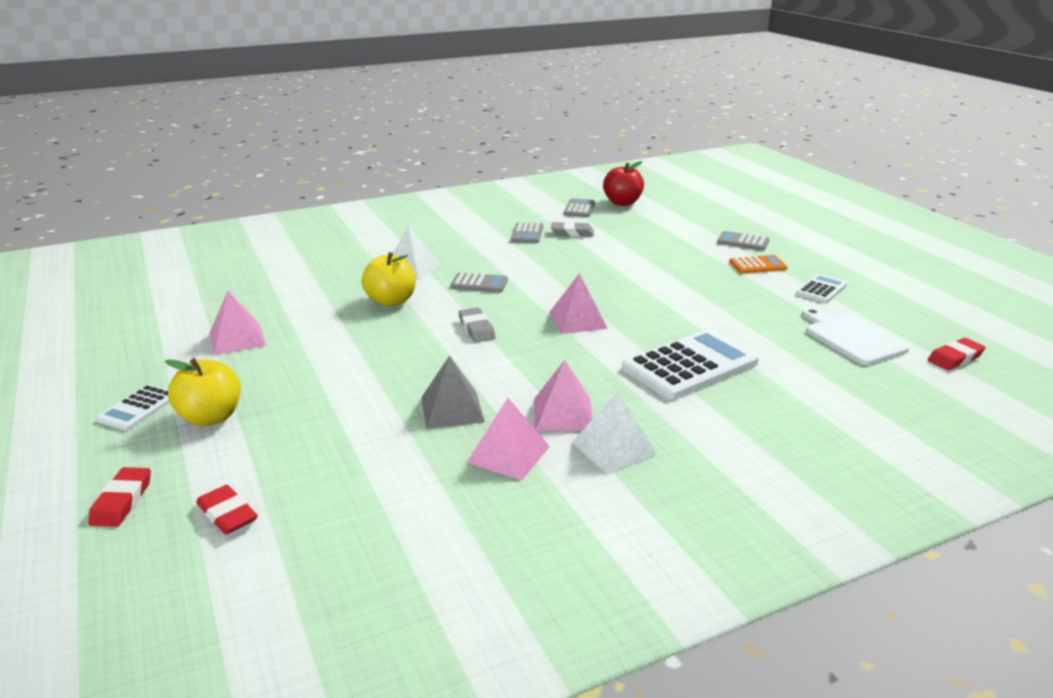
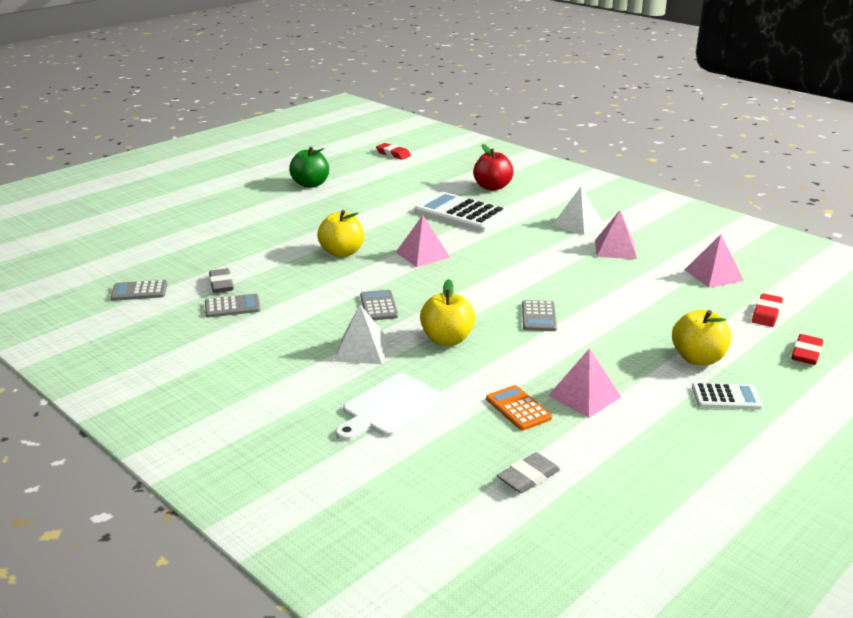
camera: 110 degrees left, 0 degrees up
red eraser [88,467,151,527] -> red eraser turned 45 degrees counterclockwise [792,334,823,365]
grey pyramid [421,355,485,429] -> none
grey eraser [459,307,496,342] -> grey eraser moved to [497,452,560,493]
pink pyramid [534,360,593,431] -> pink pyramid moved to [685,234,744,288]
red apple [603,161,644,206] -> red apple moved to [473,144,514,191]
grey calculator [717,231,769,250] -> grey calculator moved to [522,300,557,331]
orange calculator [729,255,788,274] -> orange calculator moved to [486,385,552,431]
white calculator [796,274,847,303] -> green apple [289,147,329,188]
white cutting board [802,308,909,365] -> white cutting board moved to [336,373,446,441]
none -> yellow apple [317,210,364,257]

